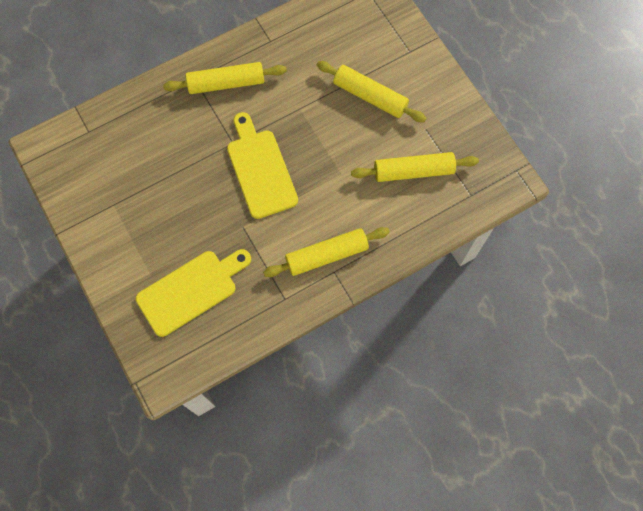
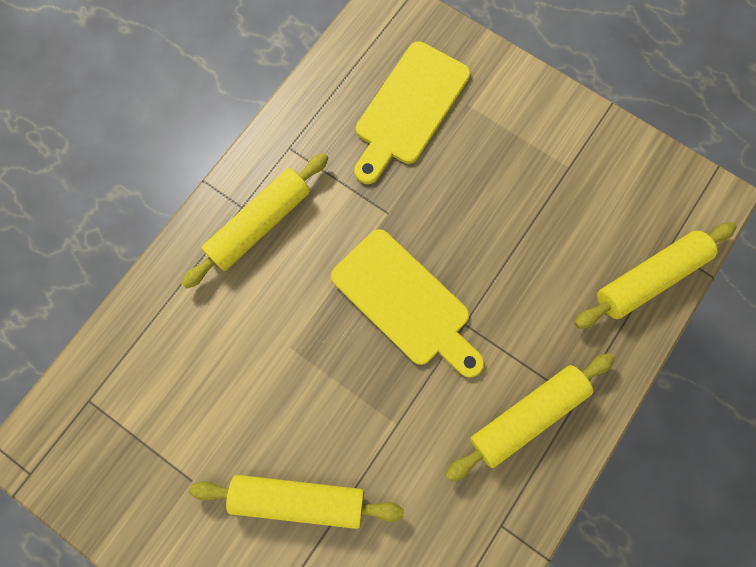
camera: 155 degrees right, 5 degrees up
yellow rolling pin [351,152,479,182] -> yellow rolling pin moved to [574,222,737,329]

